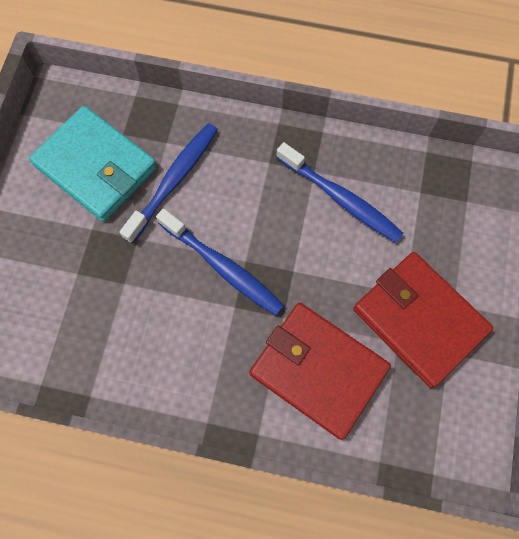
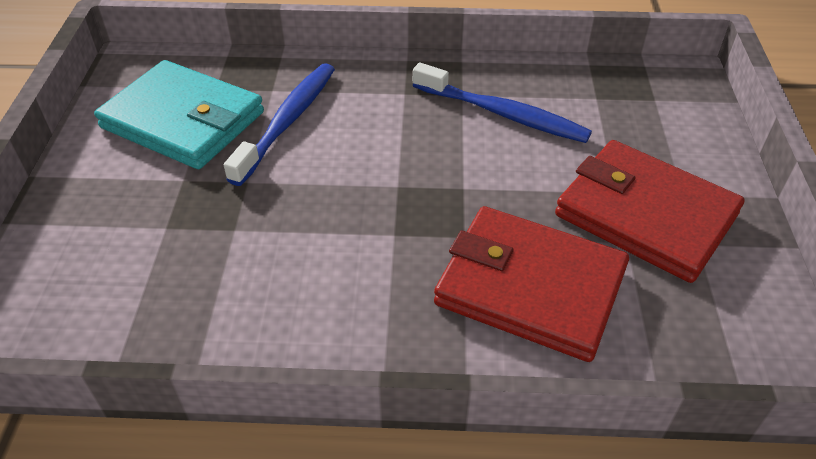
camera: 10 degrees left, 25 degrees down
blue toothbrush [156,208,284,316] -> none

